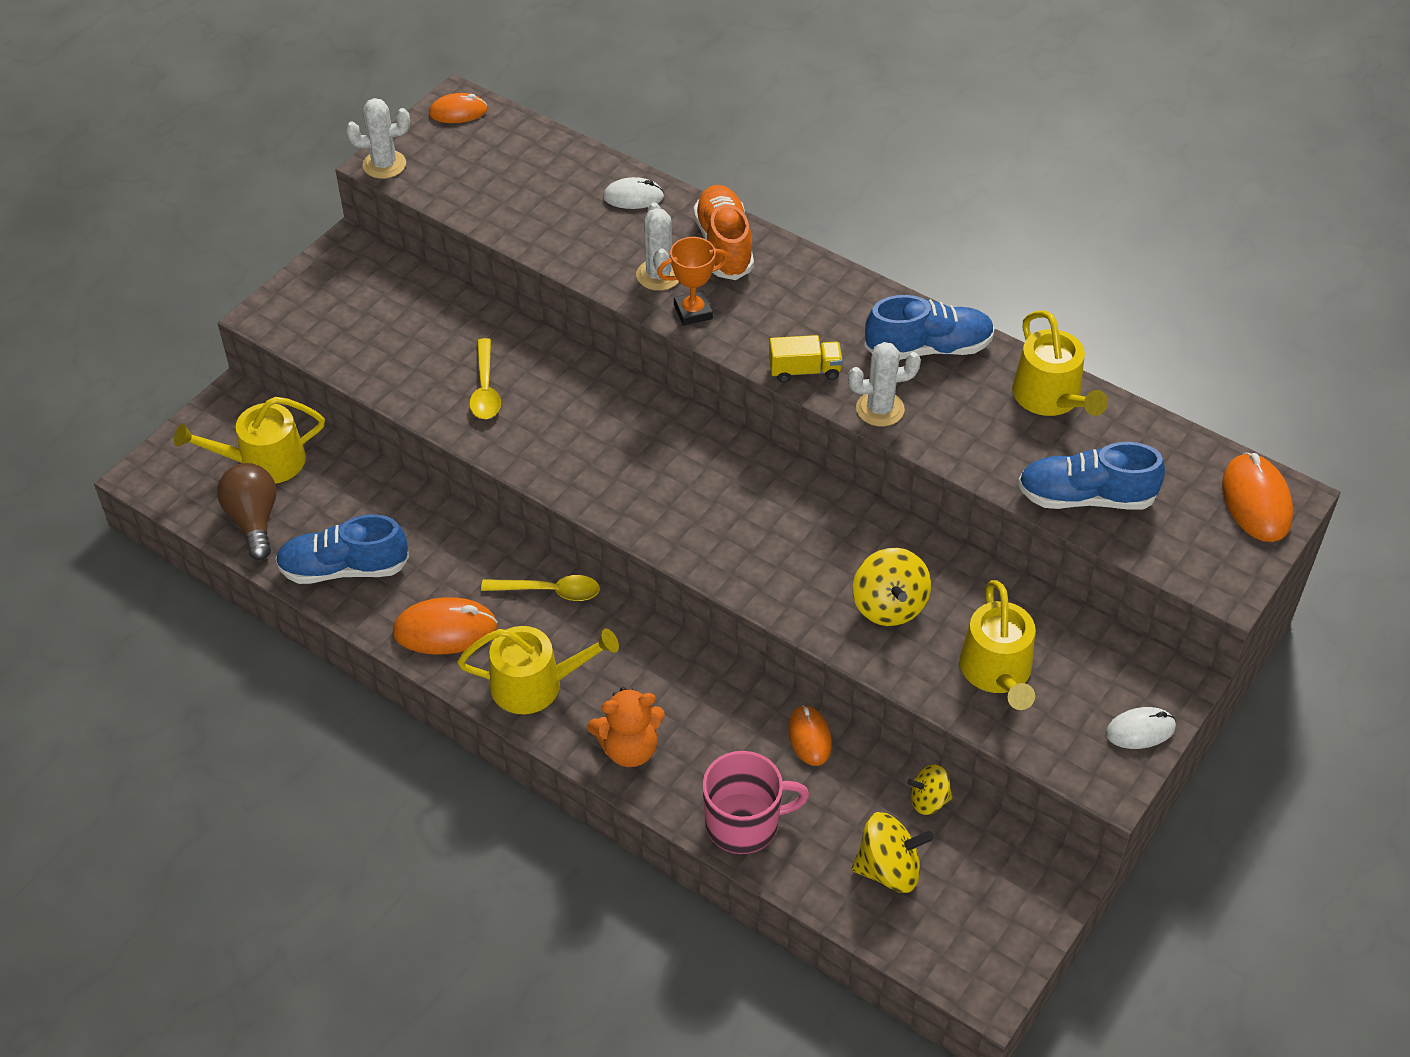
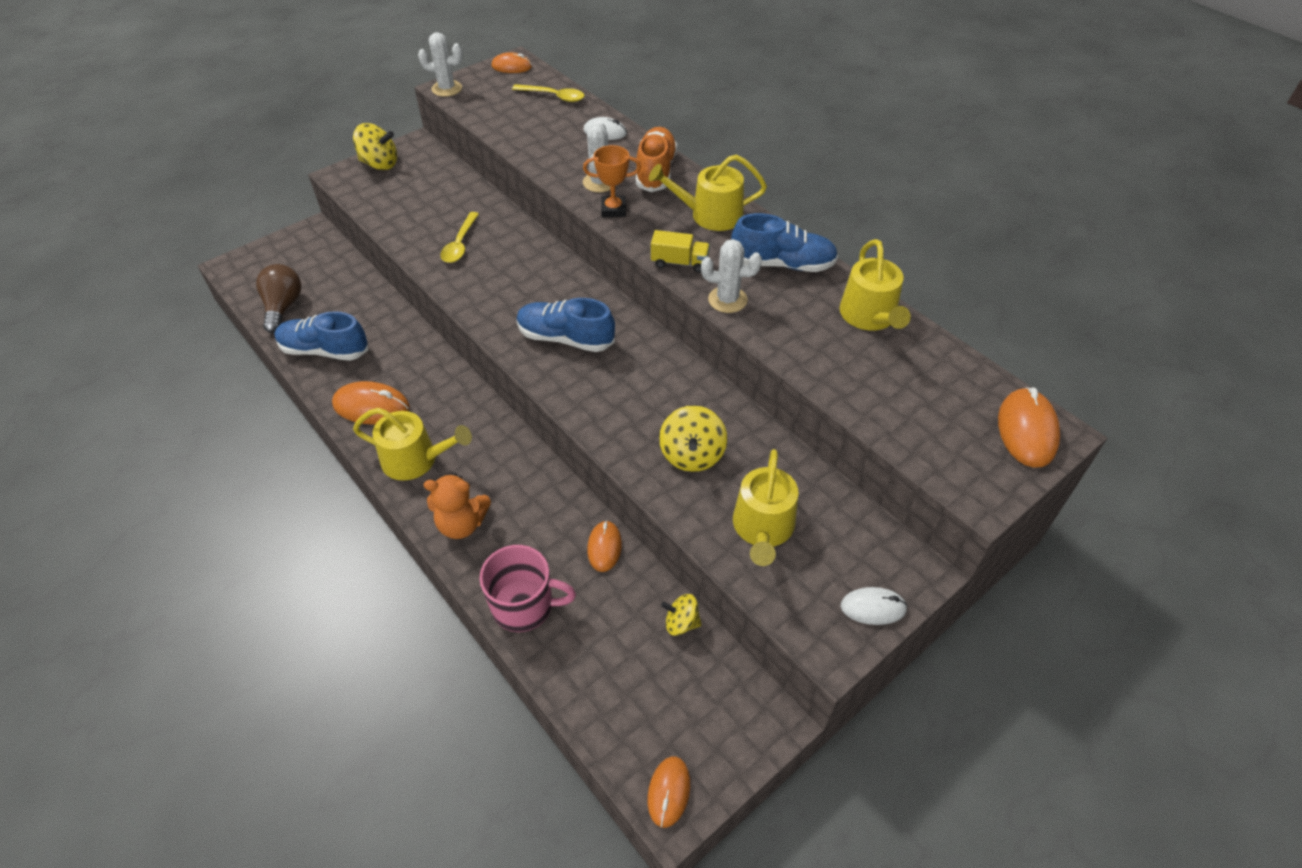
camera: 15 degrees right, 0 degrees up
yellow watering can [174,397,325,484] -> yellow watering can moved to [649,155,767,231]
yellow spoon [481,575,600,601] -> yellow spoon moved to [512,84,585,102]
yellow spinning top [851,812,934,893] -> yellow spinning top moved to [353,123,397,170]
blue shoe [1018,442,1165,510] -> blue shoe moved to [517,298,615,352]
none -> orange mouse [648,757,690,828]

